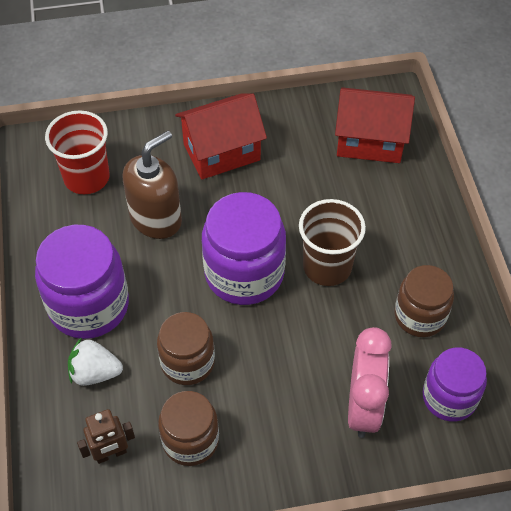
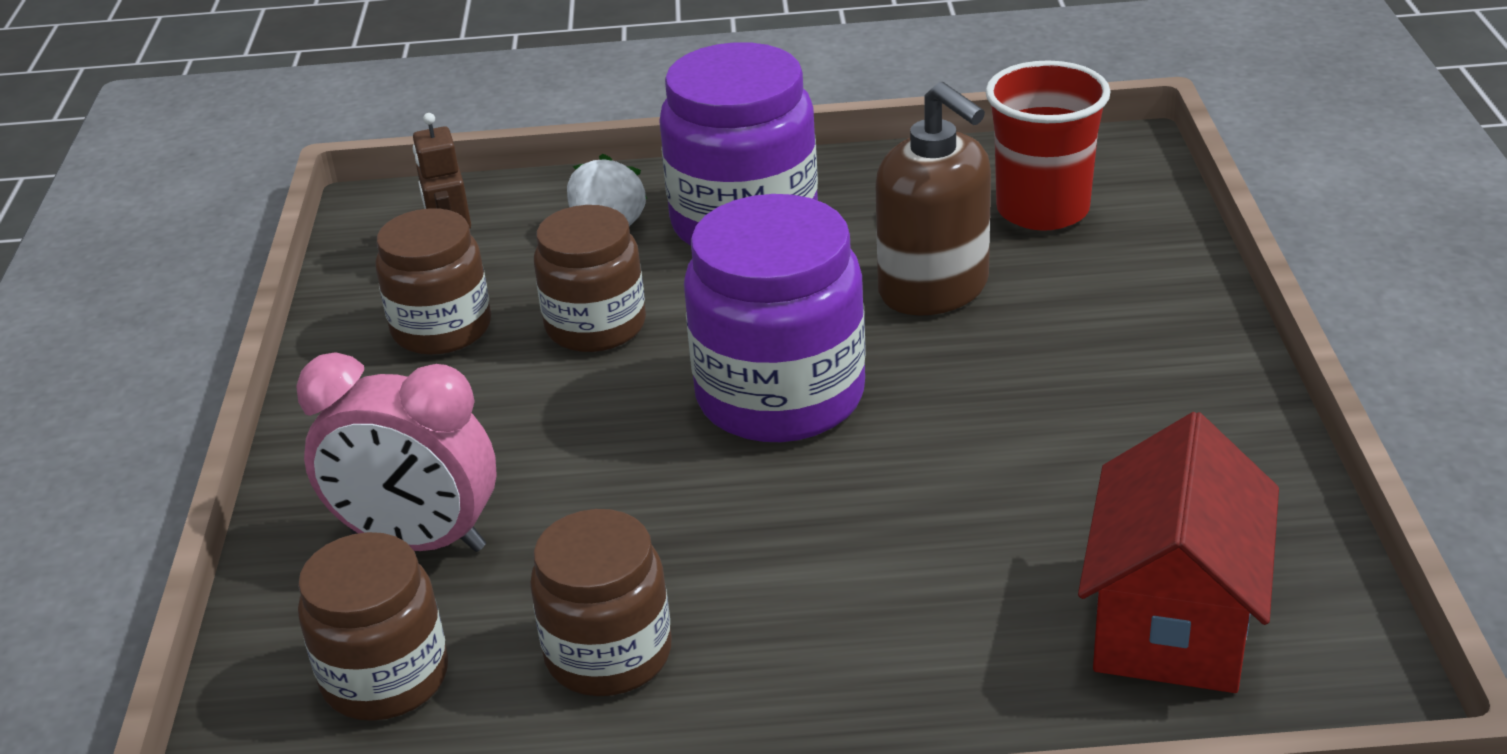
camera: 100 degrees right, 20 degrees down
red house [175,93,267,180] -> none
brown cup [299,199,366,286] -> none
purple jar [423,347,487,422] -> brown jar [298,532,448,721]

